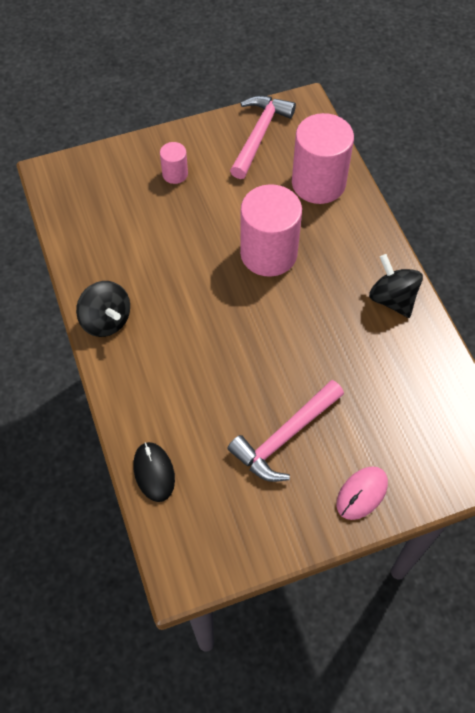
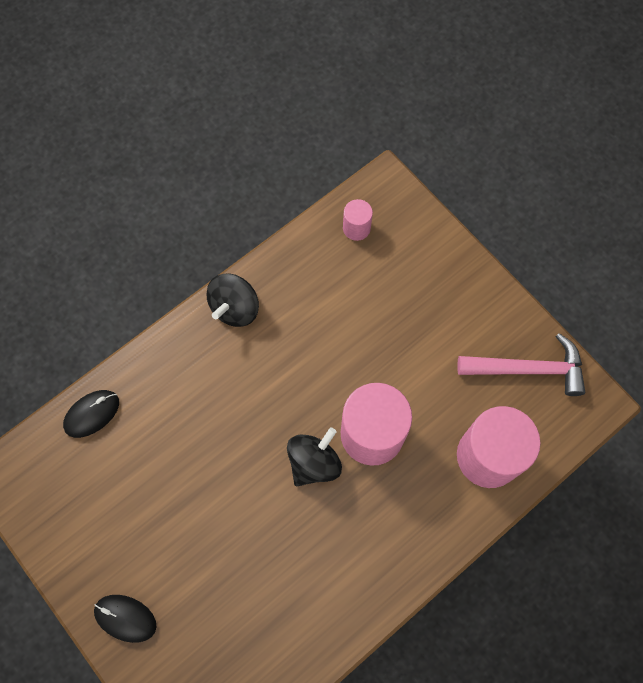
camera: 70 degrees right, 10 degrees up
pink cylinder [160,142,188,184] -> pink cylinder moved to [343,199,373,241]
pink hammer [227,380,344,482] -> none
pink mouse [337,466,388,520] -> black mouse [94,595,157,643]
black spinning top [369,254,423,318] -> black spinning top moved to [287,427,342,486]

